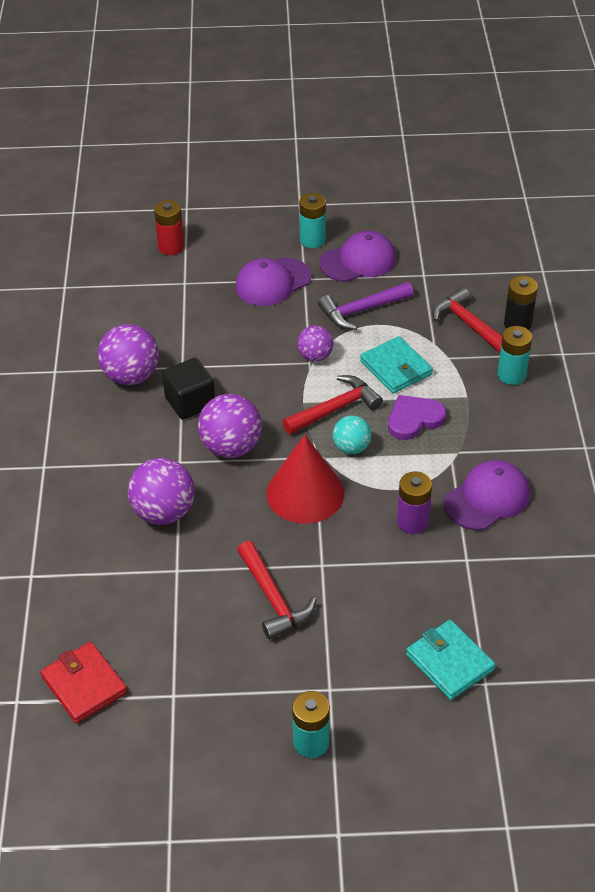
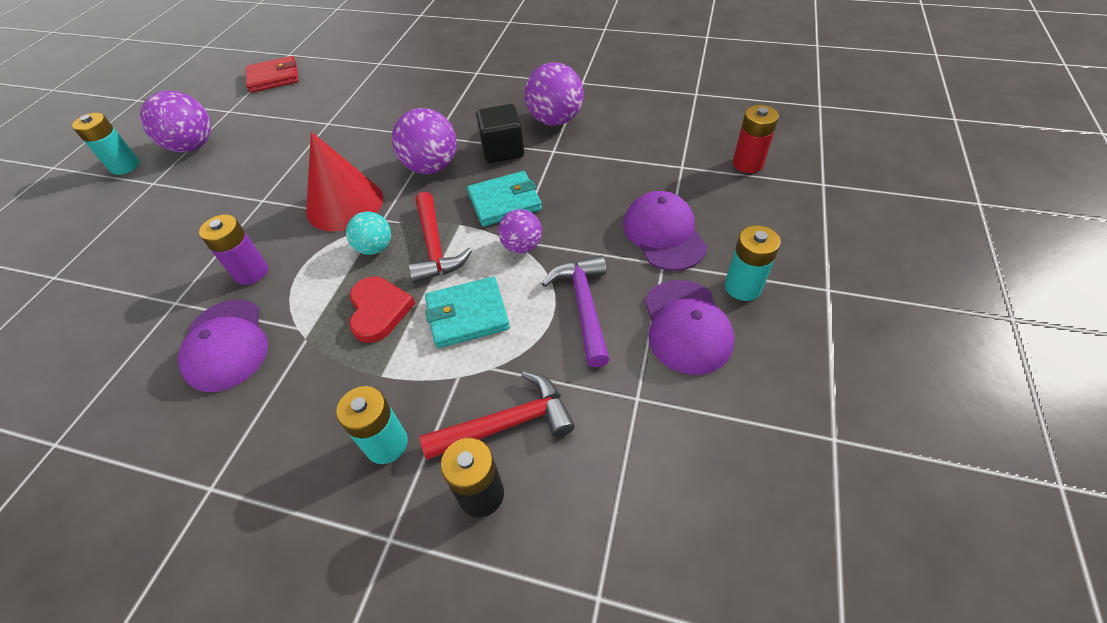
camera: 110 degrees right, 5 degrees up
purple ball [128,458,195,525] -> purple ball moved to [140,90,211,152]
red hammer [237,541,316,640] -> none
purple heart [388,395,446,440] -> red heart [349,277,415,343]
turquoise wallet [406,620,496,700] -> turquoise wallet moved to [467,171,542,227]

